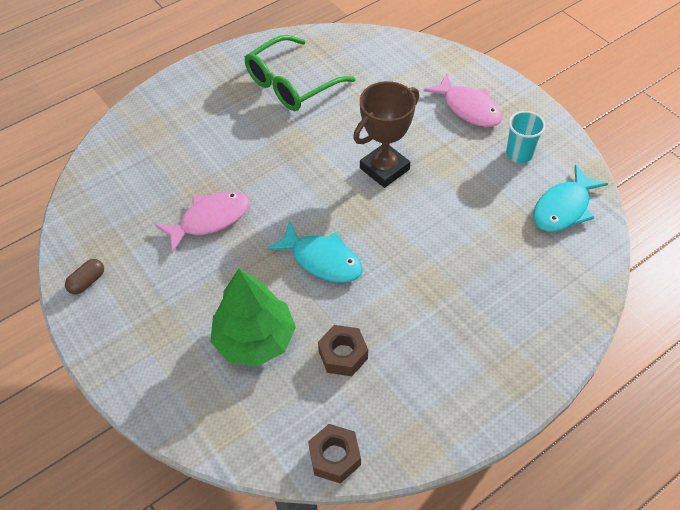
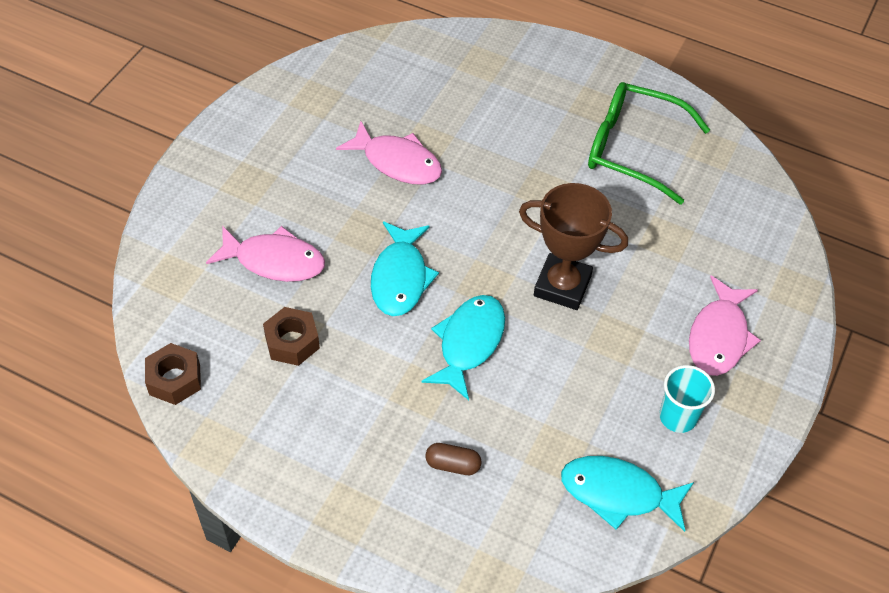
camera: 60 degrees right, 0 degrees up
brown capsule [65,259,104,295] -> brown capsule moved to [425,443,481,475]
green tree [210,269,296,366] -> pink fish [206,226,325,282]
none -> turquoise fish [422,295,505,400]

